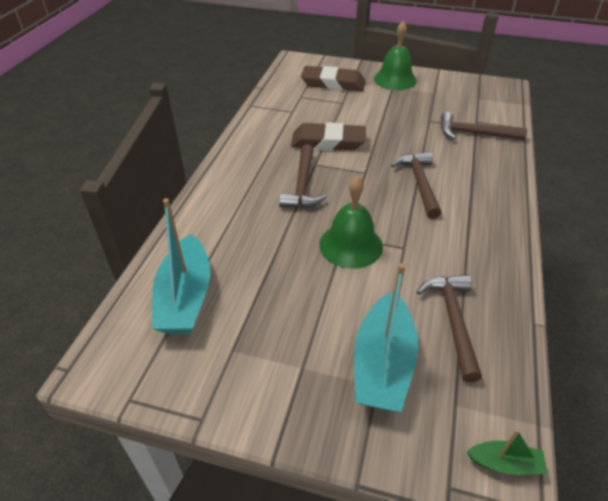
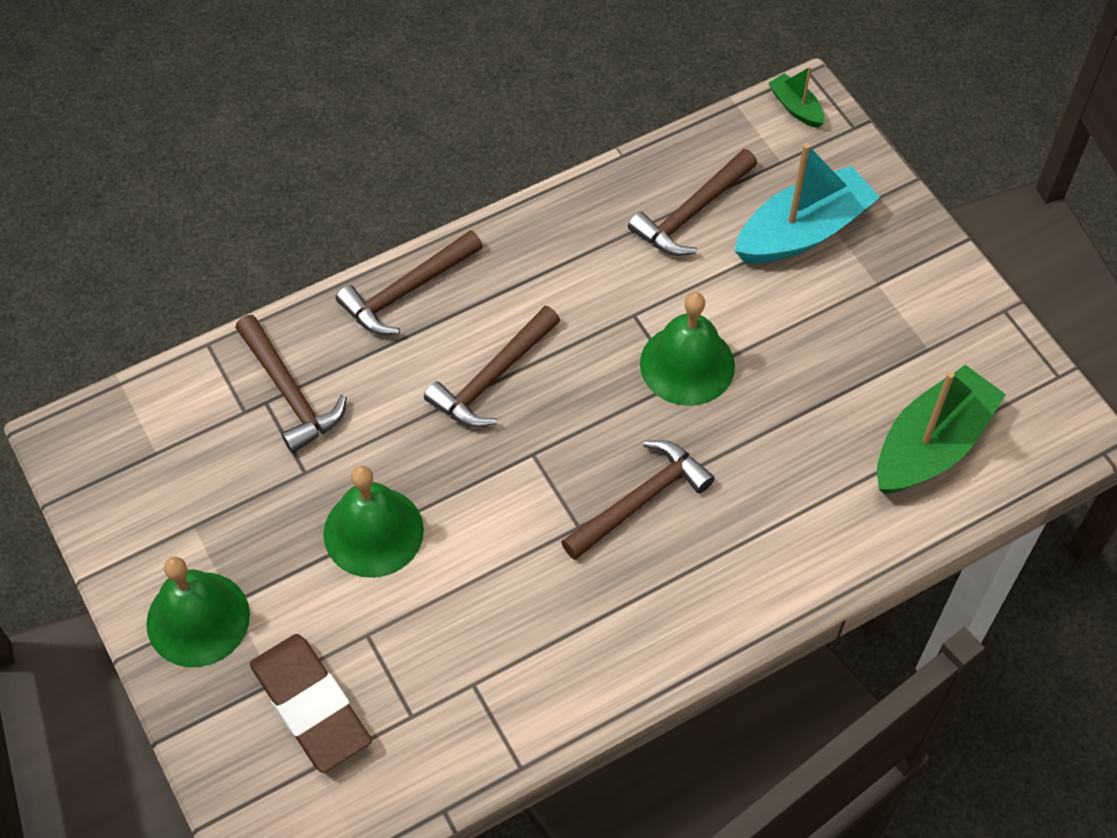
camera: 135 degrees left, 15 degrees up
turquoise boat [152,198,210,334] -> green boat [877,365,1006,494]
brown eraser [291,122,366,151] -> none
none -> green bell [323,465,424,578]
none -> brown hammer [336,230,483,335]

